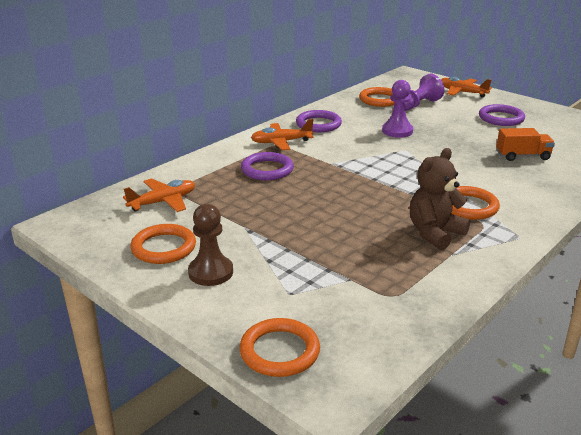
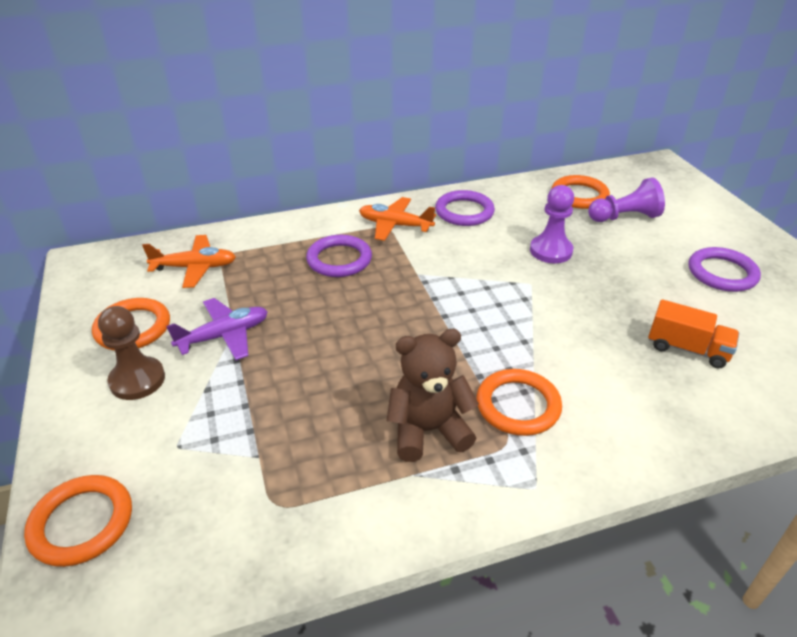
camera: 30 degrees right, 10 degrees up
orange plane [441,77,492,98] -> none
none -> purple plane [166,298,268,360]

